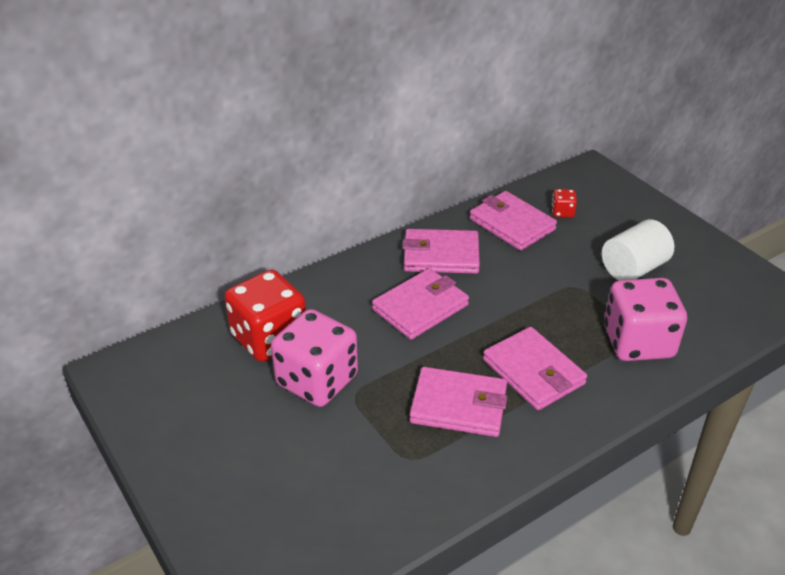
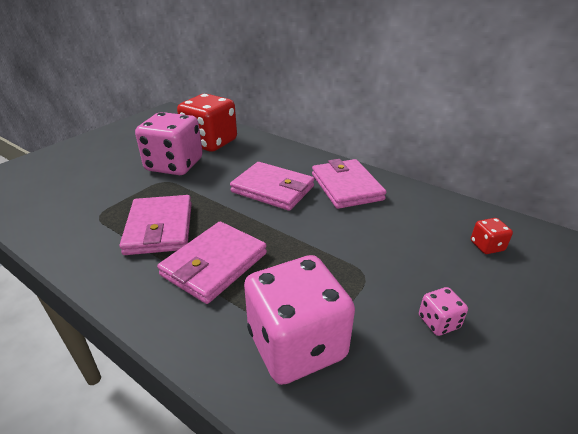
camera: 70 degrees right, 5 degrees down
pink wallet [470,191,557,251] -> none
white cylinder [602,219,674,281] -> pink dice [419,287,468,336]

